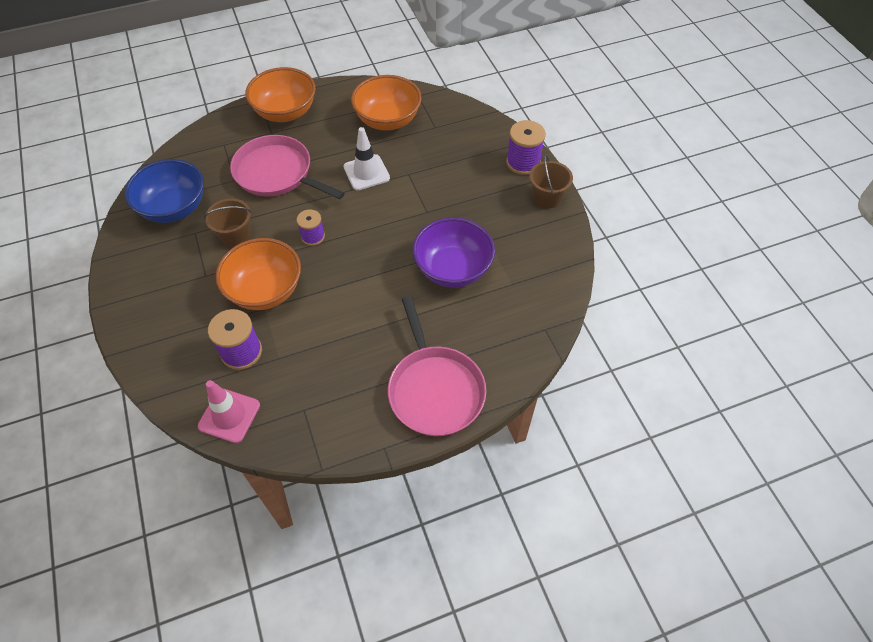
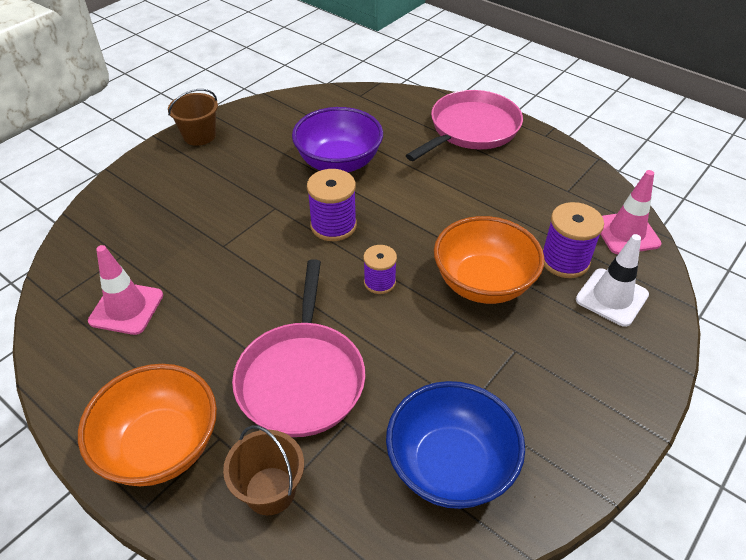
camera: 120 degrees left, 10 degrees down
brown bucket [204,198,252,248] -> brown bucket moved to [223,425,304,515]
white traffic cone [344,127,390,190] -> white traffic cone moved to [576,234,649,327]
orange bowl [351,75,422,130] -> pink traffic cone [88,245,163,335]
purple spool [506,120,546,175] -> purple spool moved to [307,169,357,241]

